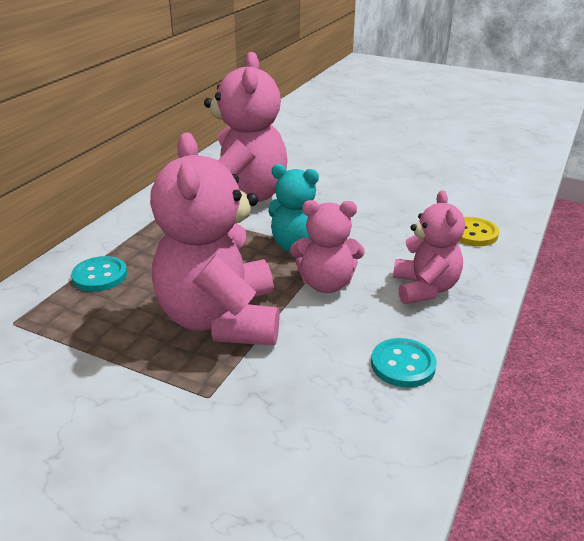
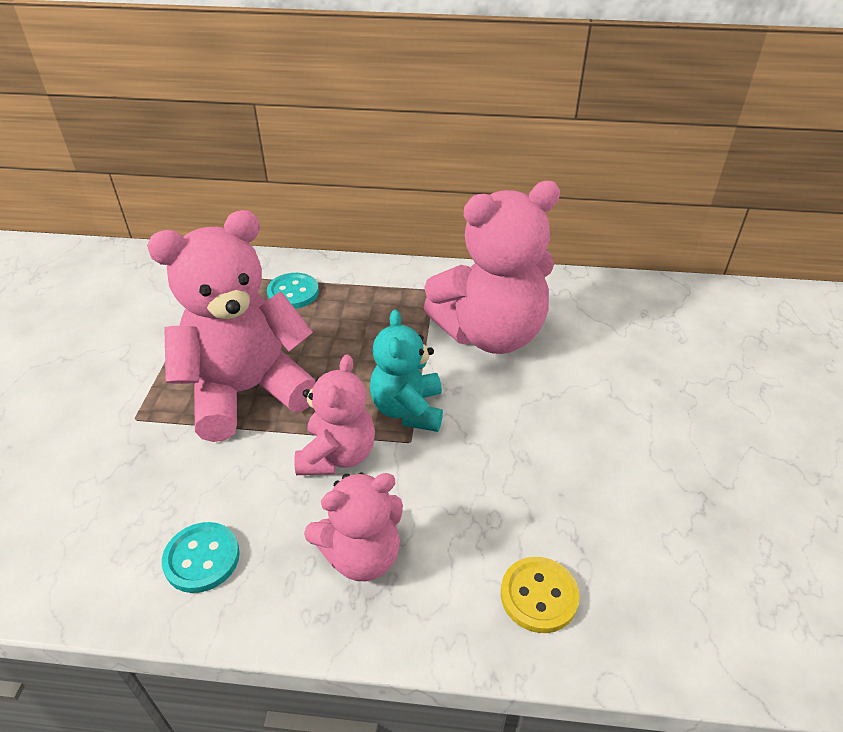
camera: 70 degrees right, 10 degrees up
pink teddy bear [290,200,365,293] -> pink teddy bear turned 150 degrees counterclockwise [294,354,375,475]

